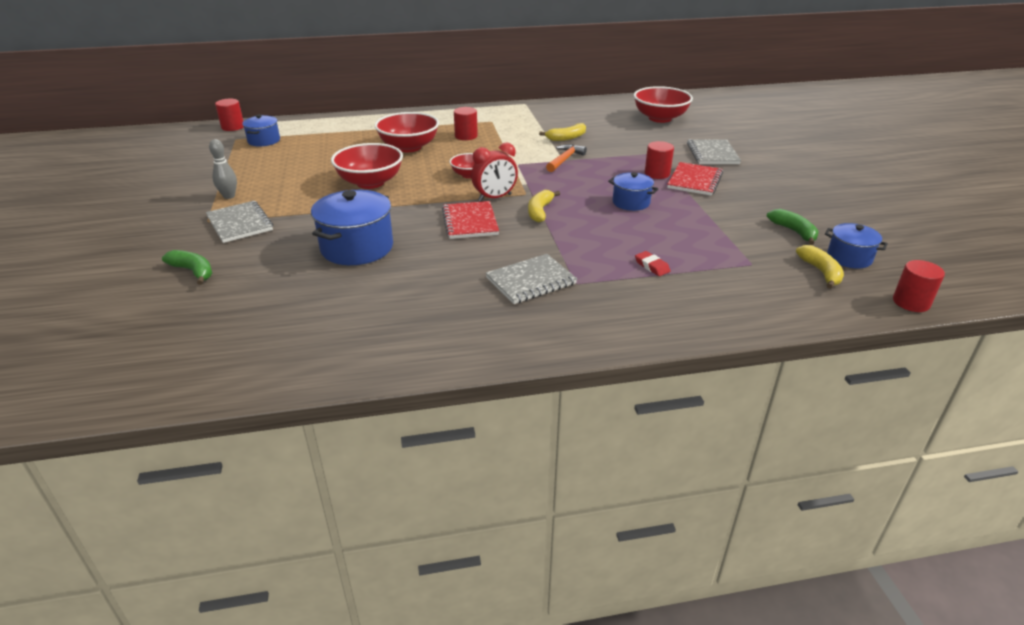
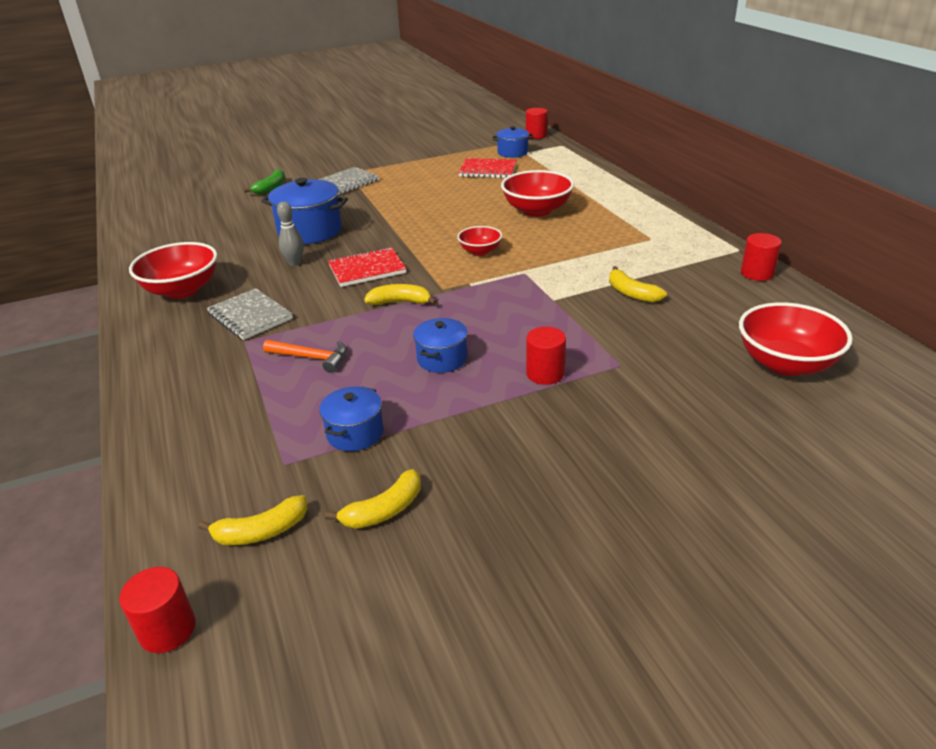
camera: 80 degrees right, 0 degrees up
grey bowling pin [209,139,237,199] -> grey bowling pin moved to [277,202,304,266]
red bowl [331,143,403,189] -> red bowl moved to [129,242,217,299]
red cylinder [454,107,478,140] -> red cylinder moved to [741,233,782,281]
red clock [471,142,518,201] -> none
orange hammer [546,144,587,172] -> orange hammer moved to [263,340,347,373]
red eraser [635,251,670,276] -> none
red notebook [667,162,723,196] -> red notebook moved to [458,158,517,178]
grey notebook [687,139,741,164] -> none
green banana [767,209,819,245] -> yellow banana [325,469,421,529]
blue pot [825,223,888,269] -> blue pot moved to [319,387,383,451]

